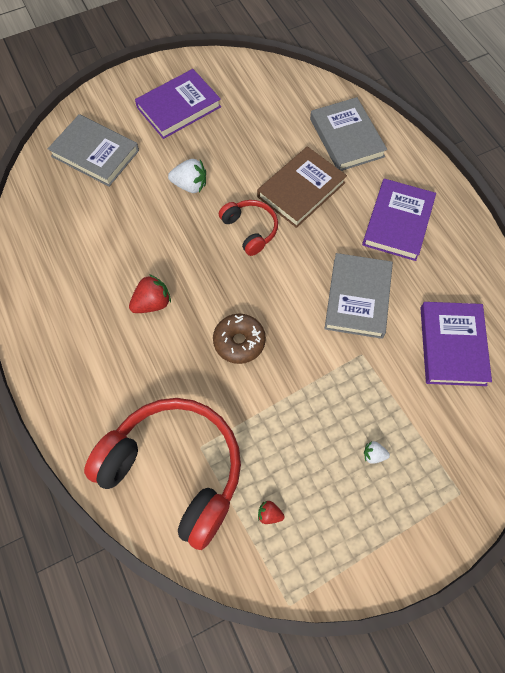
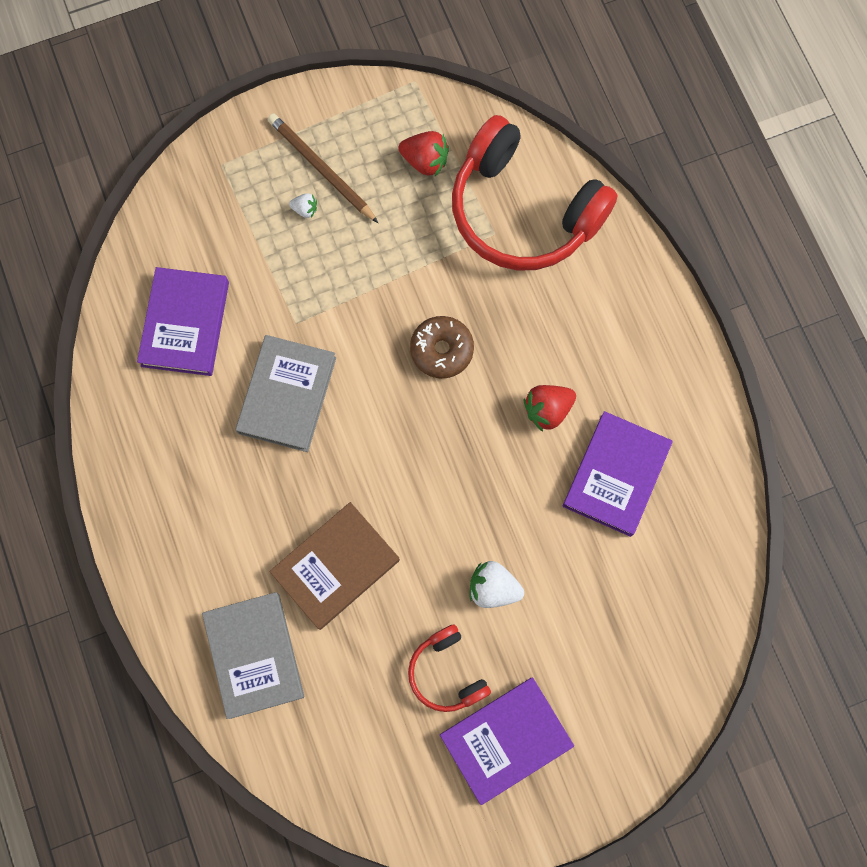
camera: 175 degrees left, 10 degrees up
grey book [48,114,139,186] -> none
red headphones [219,200,278,256] -> red headphones moved to [408,624,491,712]
red strawberry [258,501,285,524] -> red strawberry [398,131,449,176], size x1.81
purple book [362,178,436,261] -> purple book moved to [562,411,673,537]
none -> brown pencil [268,114,378,223]

